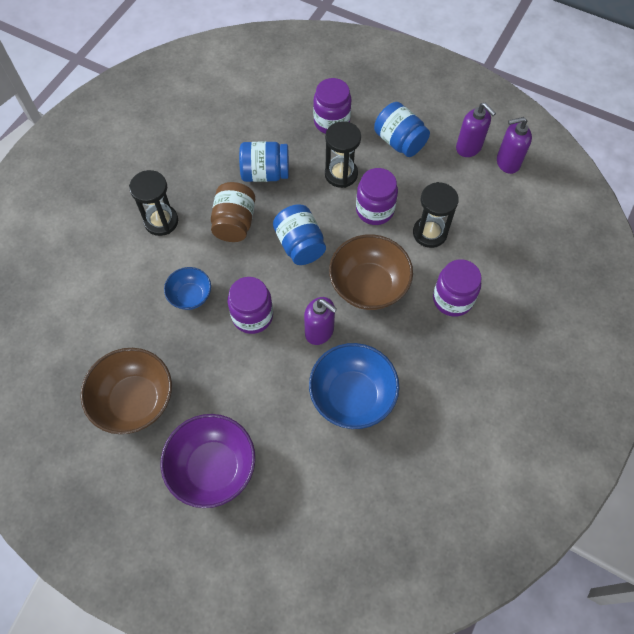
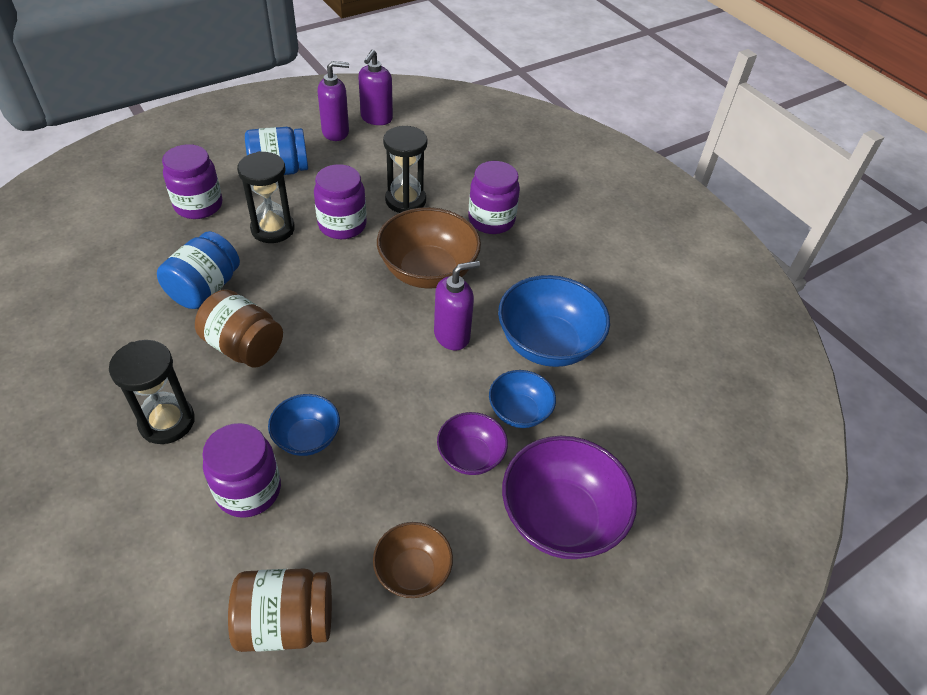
camera: 65 degrees left, 15 degrees down
brown bowl [81,348,172,434] -> brown bowl [373,522,453,598], size x0.57
purple jar [228,277,273,334] -> purple jar moved to [202,423,281,518]
blue jar [273,204,326,265] -> none
none -> brown jar [228,568,332,652]
none -> purple bowl [437,412,508,475]
none -> blue bowl [489,370,556,428]

